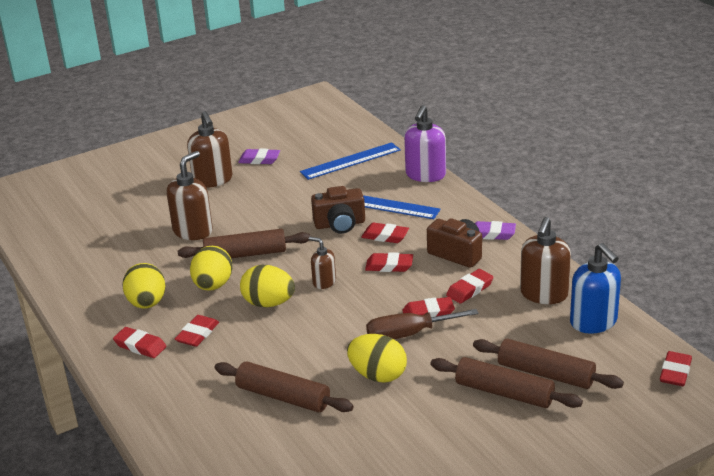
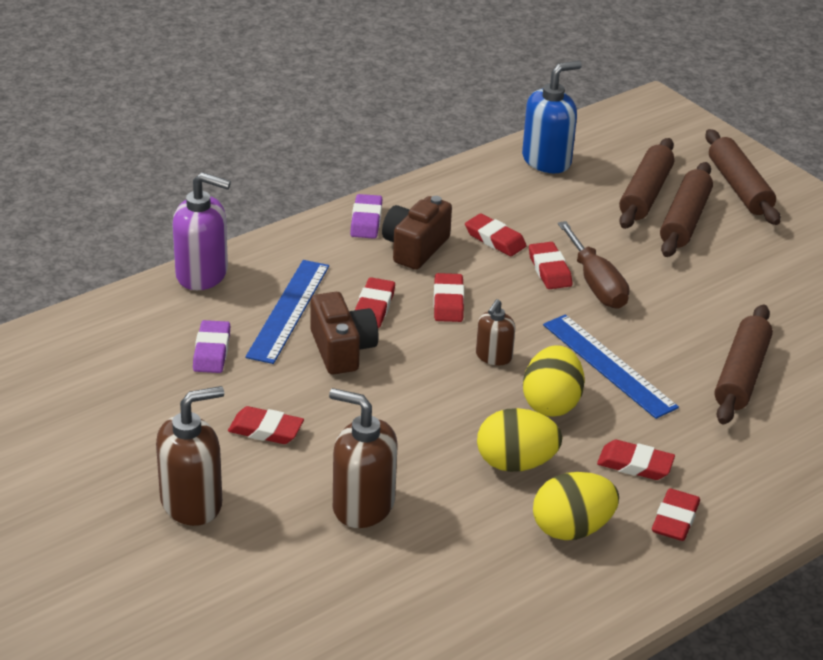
camera: 100 degrees left, 5 degrees up
brown rolling pin [178,229,311,258] -> brown rolling pin moved to [705,129,781,225]
purple eraser [238,148,280,164] -> purple eraser moved to [193,320,230,373]
blue ruler [300,142,401,180] -> blue ruler moved to [543,314,679,419]
yellow egg [347,334,407,383] -> none
brown soap dispenser [520,217,571,304] -> none
red eraser [660,351,692,386] -> red eraser moved to [228,406,304,444]

